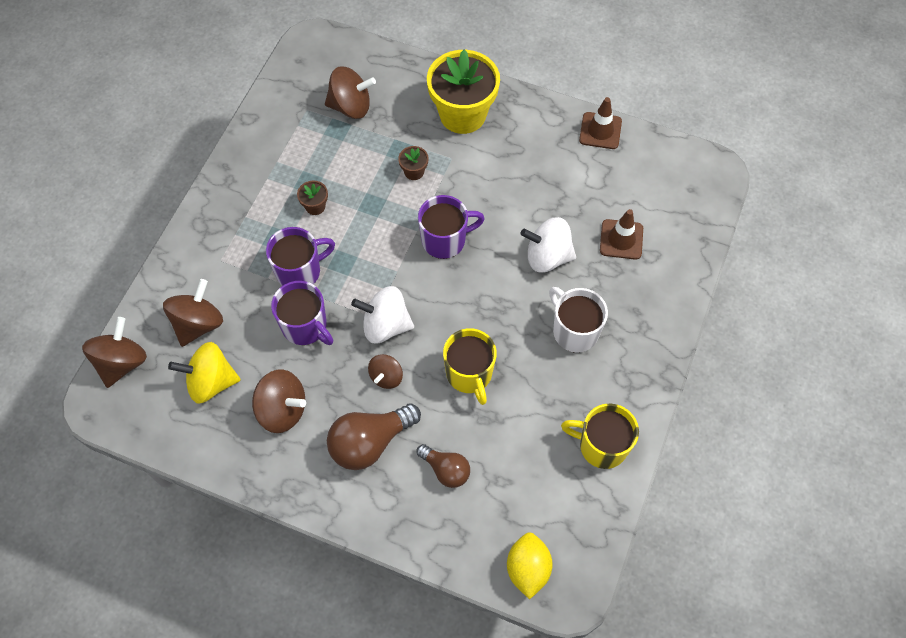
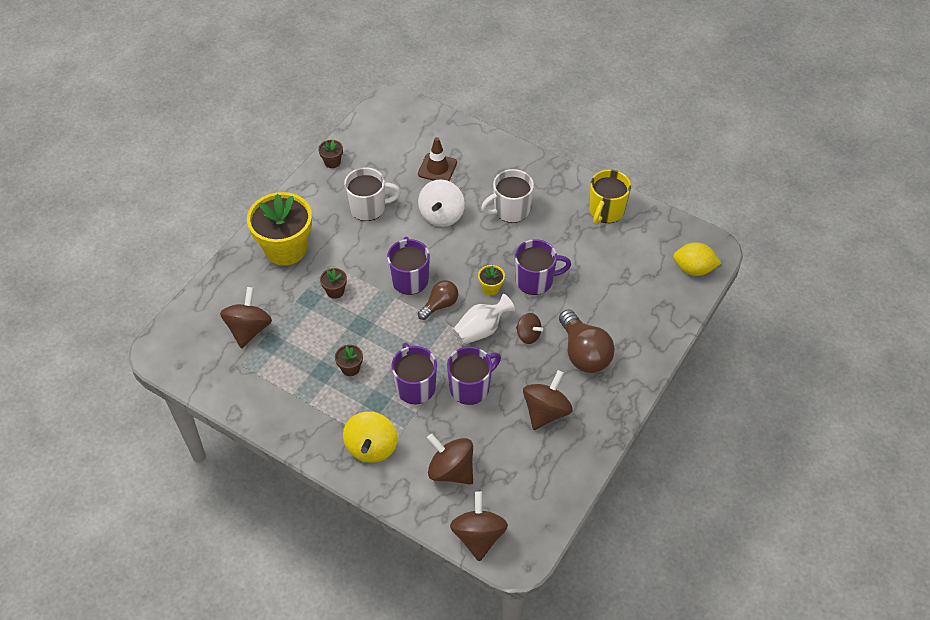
camera: 80 degrees left, 10 degrees down
brown spinning top [82,317,147,388] -> brown spinning top turned 60 degrees clockwise [450,491,508,562]
yellow spinning top [168,342,241,404] -> yellow spinning top moved to [343,411,397,463]
white spinning top [351,286,414,343] -> white vase [453,294,515,345]
brown light bulb [416,444,470,488] -> brown light bulb moved to [418,280,458,320]
yellow mug [443,328,497,405] -> purple mug [515,239,571,295]
brown traffic cone [579,97,622,149] -> brown flower pot [318,140,343,168]
none -> white mug [344,167,401,221]
none -> yellow flower pot [478,265,505,295]

